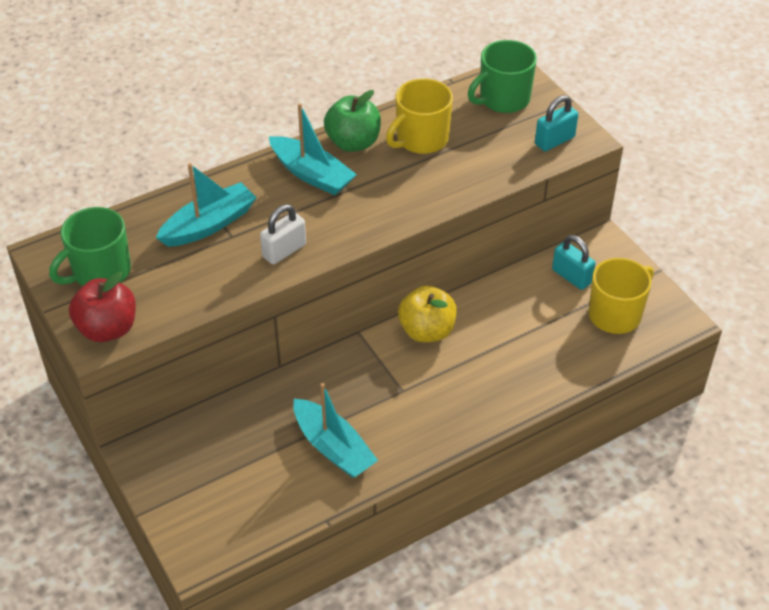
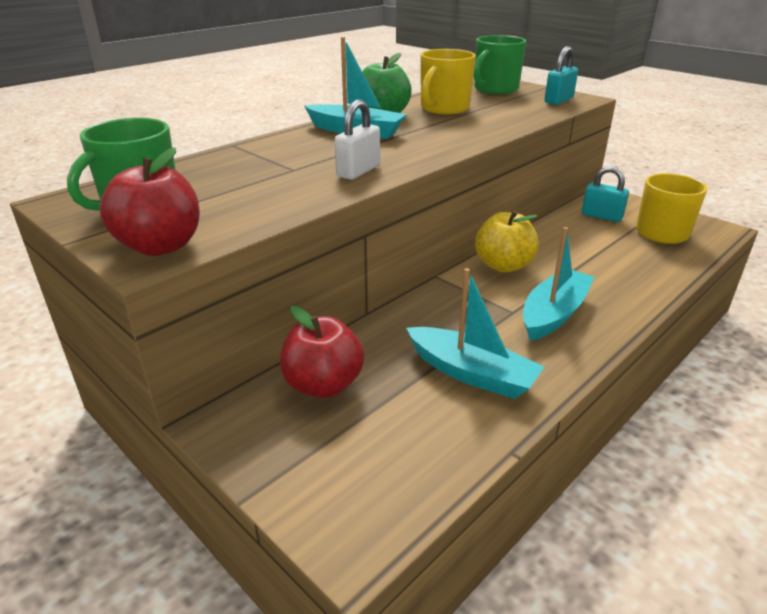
camera: 15 degrees left, 15 degrees down
turquoise boat [156,163,257,247] -> turquoise boat moved to [523,227,594,341]
none -> red apple [280,306,365,398]

